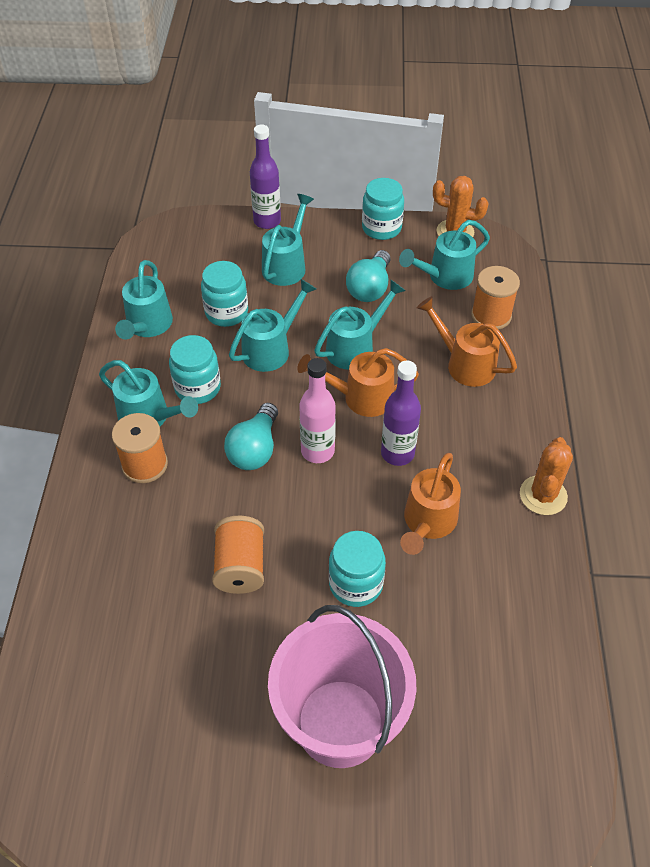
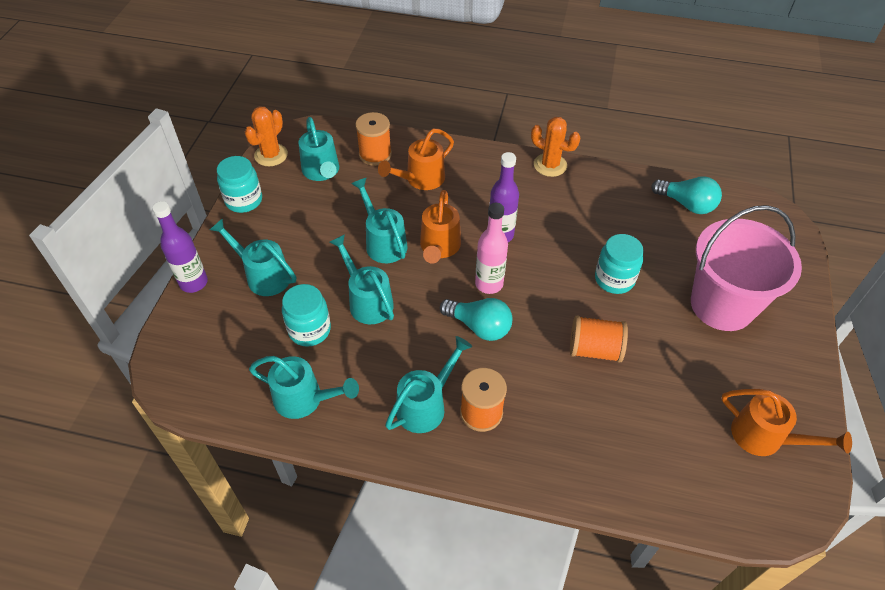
camera: 80 degrees left, 0 degrees up
turquoise jar [169,335,221,404] -> none
turquoise light bulb [346,250,390,302] -> turquoise light bulb moved to [651,176,722,214]
orange watering can [400,453,461,555] -> orange watering can moved to [721,389,852,456]

